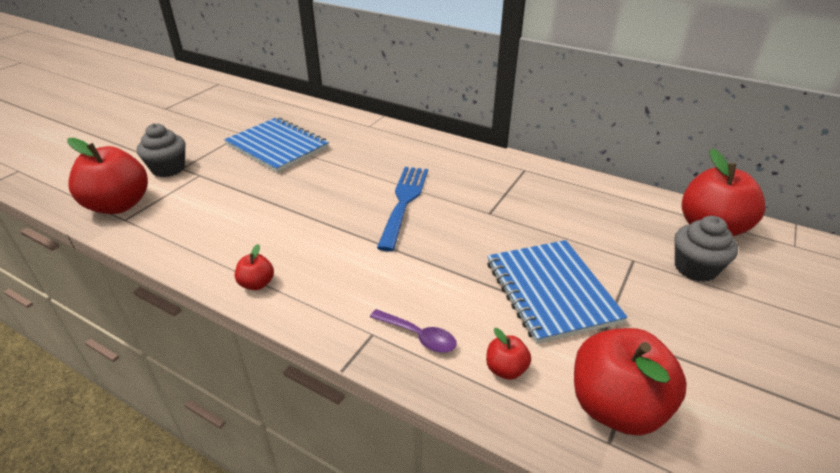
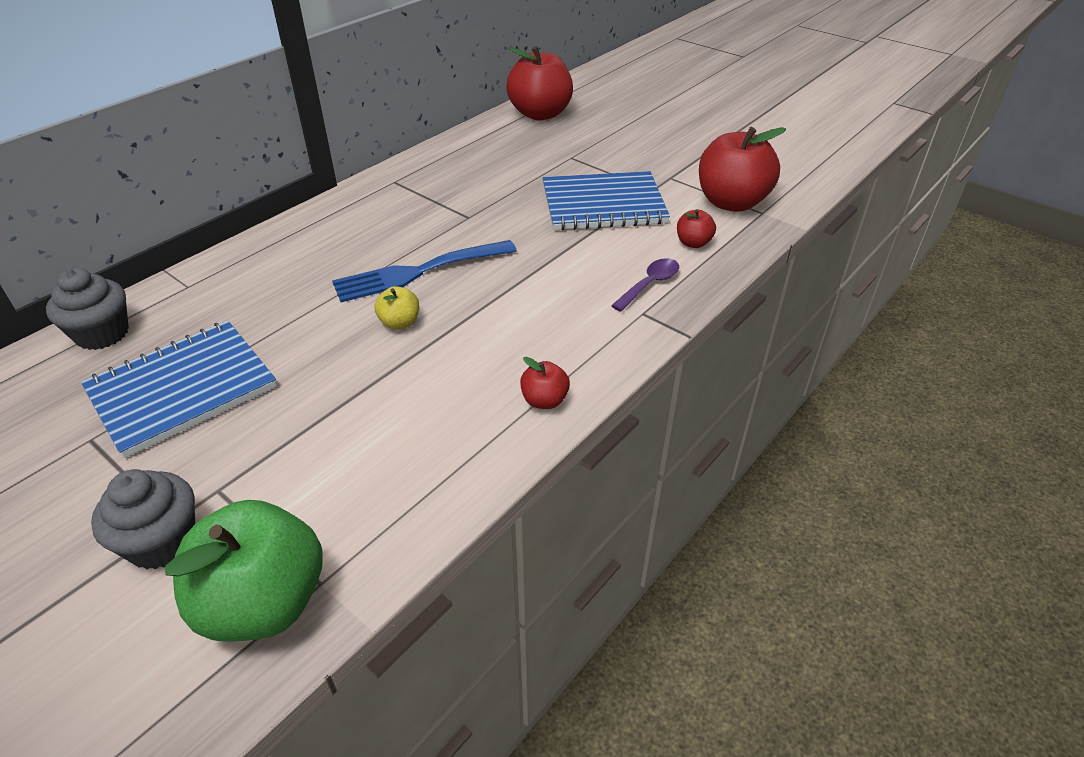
camera: 80 degrees left, 5 degrees up
red apple [67,138,148,214] -> green apple [165,500,323,642]
blue fork [377,167,428,252] -> blue fork turned 45 degrees counterclockwise [332,240,517,302]
grey cupcake [674,216,738,282] -> grey cupcake moved to [46,267,129,350]
none -> yellow apple [375,286,419,330]

